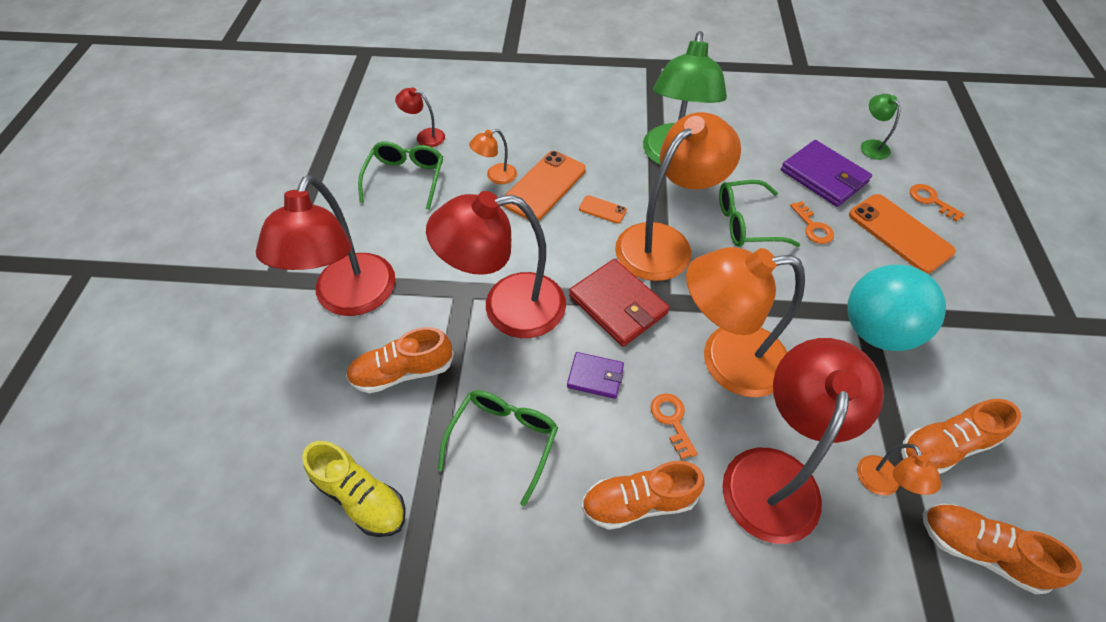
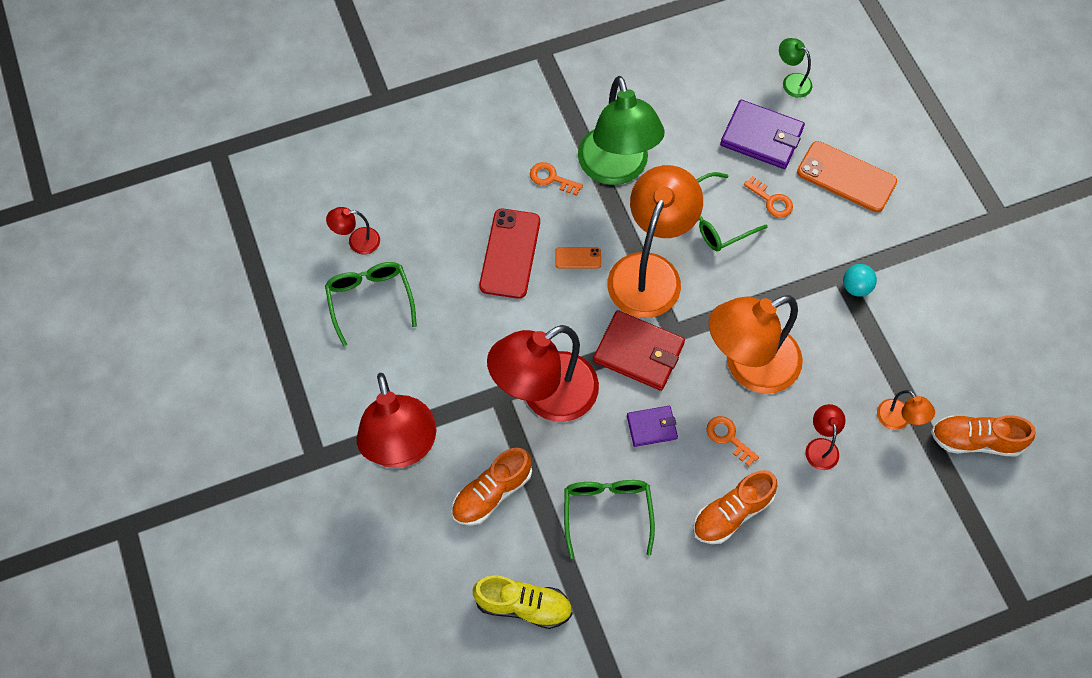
camera: 25 degrees left, 10 degrees up
orange lamp [469,129,517,184] -> none
orange phone [503,151,586,221] -> red phone [479,209,540,299]
red lamp [722,338,884,544] -> red lamp [805,404,845,470], size x0.43
turquoise ball [847,265,946,351] -> turquoise ball [843,264,877,297], size x0.44
orange shoe [901,399,1021,474] -> none
orange key [910,184,965,222] -> orange key moved to [530,162,583,196]

